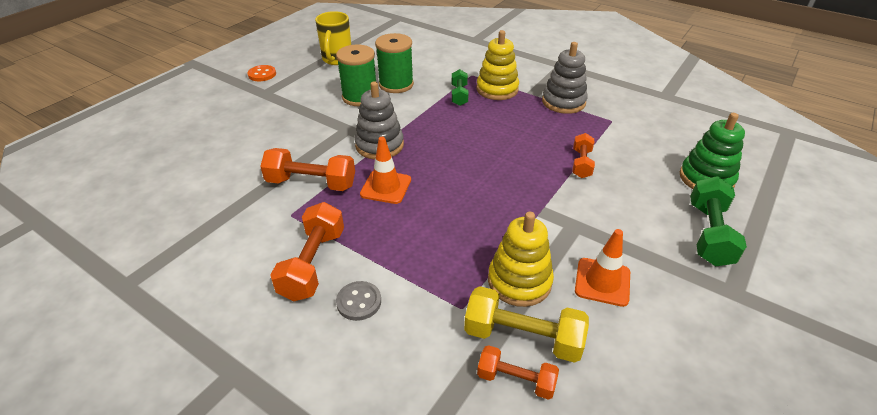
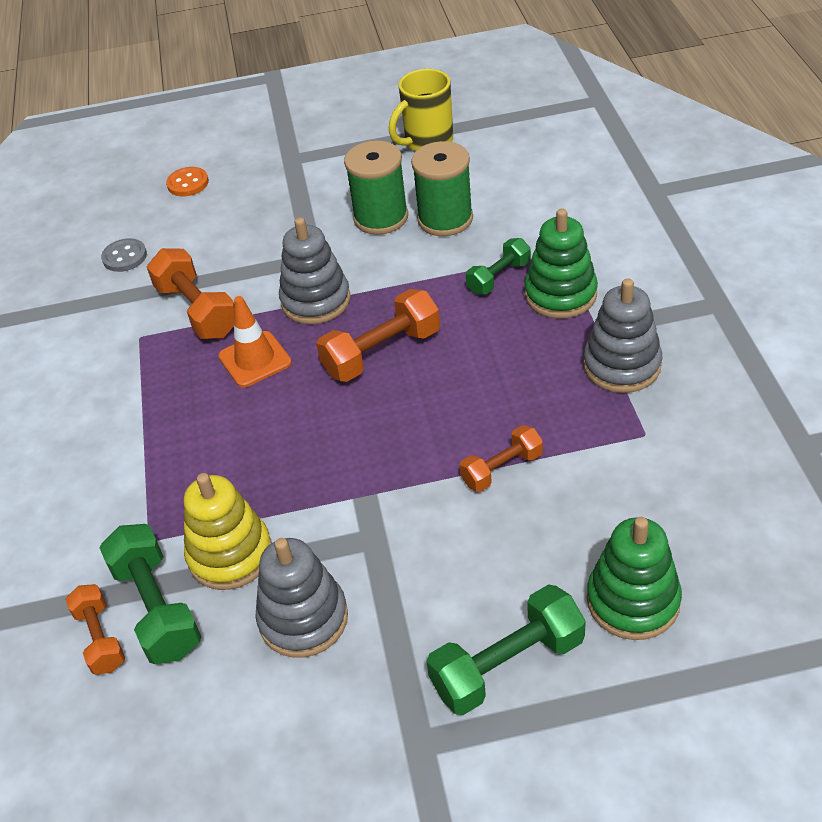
camera: 50 degrees right, 5 degrees up
orange button [247,65,276,81] -> orange button moved to [166,167,209,196]
orange dumbbell [271,202,344,301] -> orange dumbbell moved to [316,289,440,382]
grey button [336,281,381,321] -> grey button moved to [101,238,147,272]
yellow dumbbell [464,286,589,363] -> green dumbbell [99,524,201,664]
yellow stacking toy [477,30,519,100] -> green stacking toy [525,209,598,318]
orange traffic cone [575,229,630,307] -> grey stacking toy [255,538,348,658]

